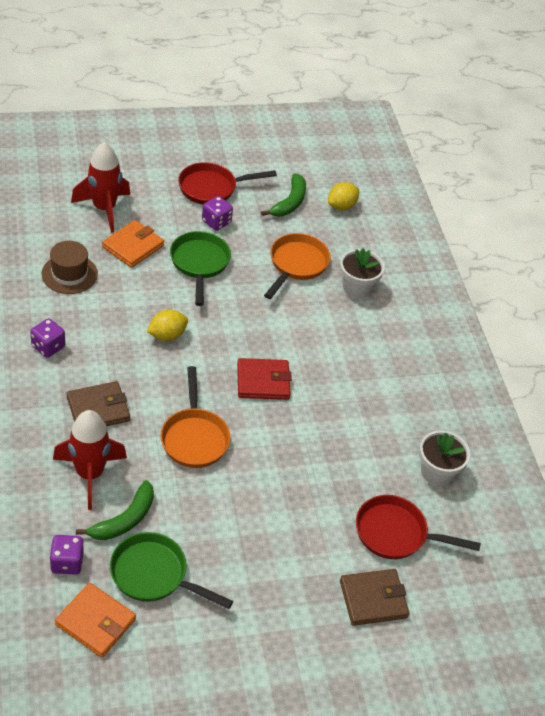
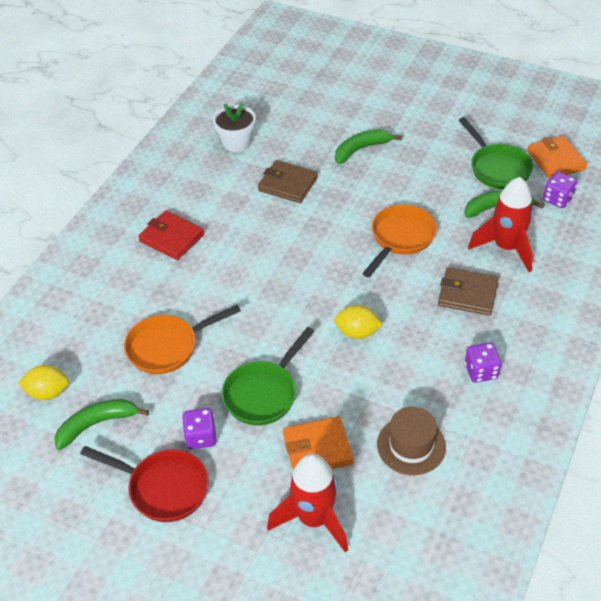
camera: 135 degrees left, 0 degrees up
red wallet [237,358,292,400] -> red wallet moved to [138,211,204,260]
white flower pot [340,248,385,298] -> none
brown wallet [340,569,409,626] -> brown wallet moved to [258,160,318,203]
red pan [356,495,481,559] -> none
none -> green banana [335,129,402,164]

